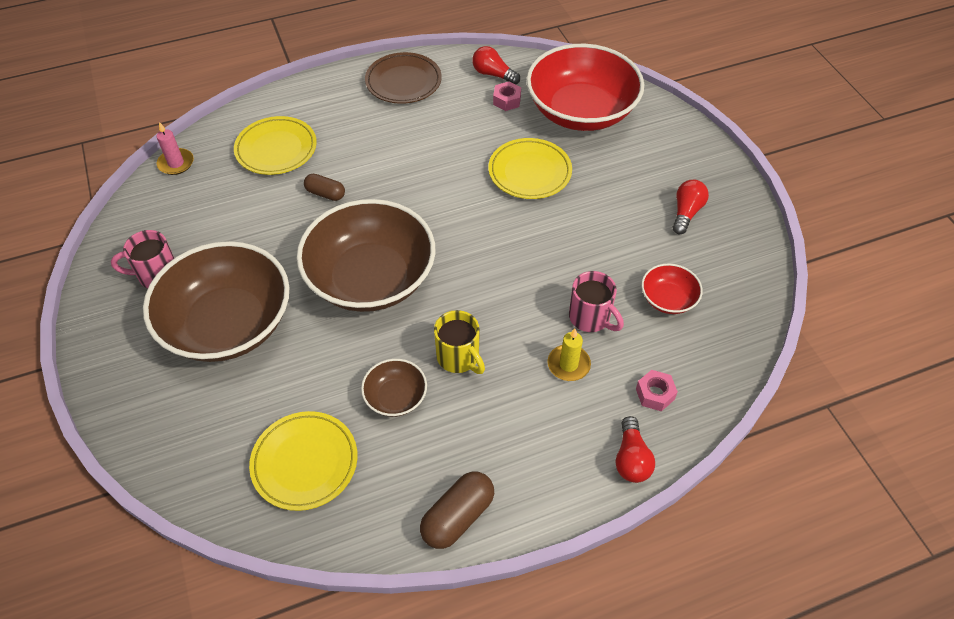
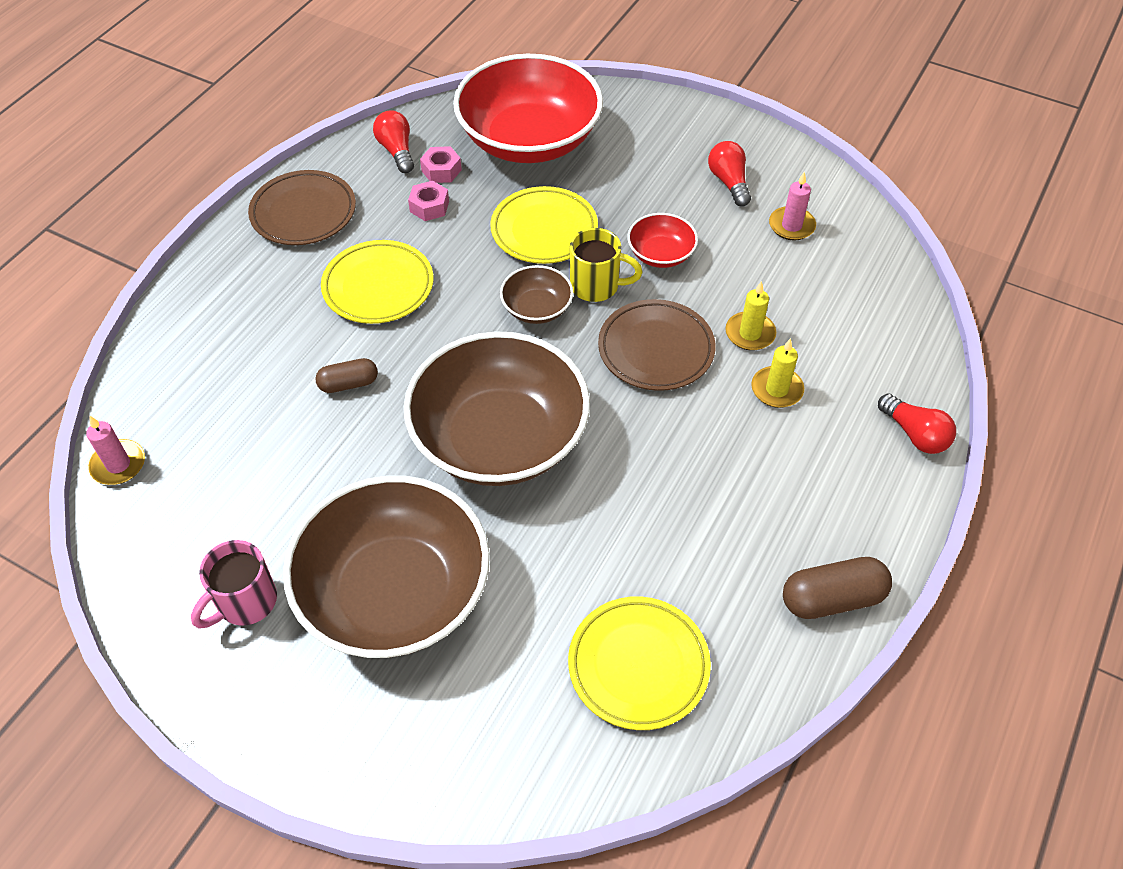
camera: 40 degrees left, 0 degrees up
yellow plate [234,116,317,175] -> yellow plate moved to [321,240,434,324]
brown bowl [361,359,427,417] -> brown bowl moved to [500,265,573,324]
brown capsule [420,471,494,549] -> brown capsule turned 75 degrees clockwise [783,557,892,619]
yellow mug [434,310,485,374] -> yellow mug moved to [570,228,642,302]
red light bulb [472,46,520,85] -> red light bulb turned 75 degrees clockwise [373,110,414,173]
pink mug [569,271,624,332] -> yellow candle [725,281,776,351]
pink nut [636,370,678,411] -> pink nut moved to [408,181,449,221]
red bowl [641,263,703,314] -> red bowl moved to [627,213,698,268]
none -> brown plate [598,299,716,391]
none -> pink candle [769,171,816,240]

